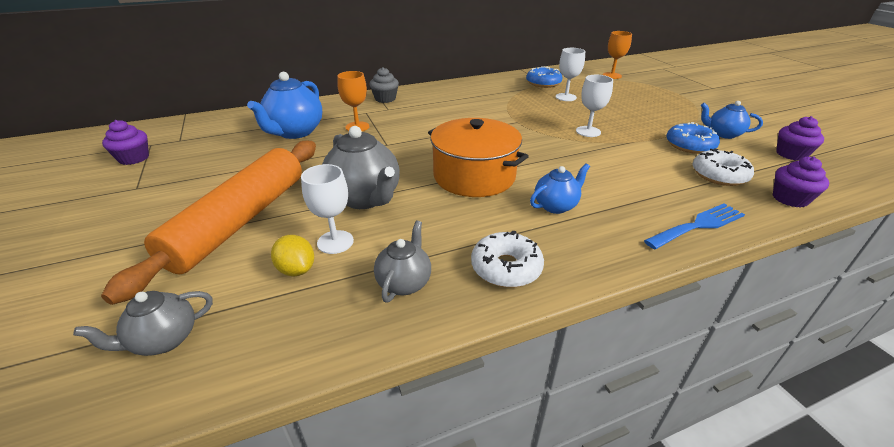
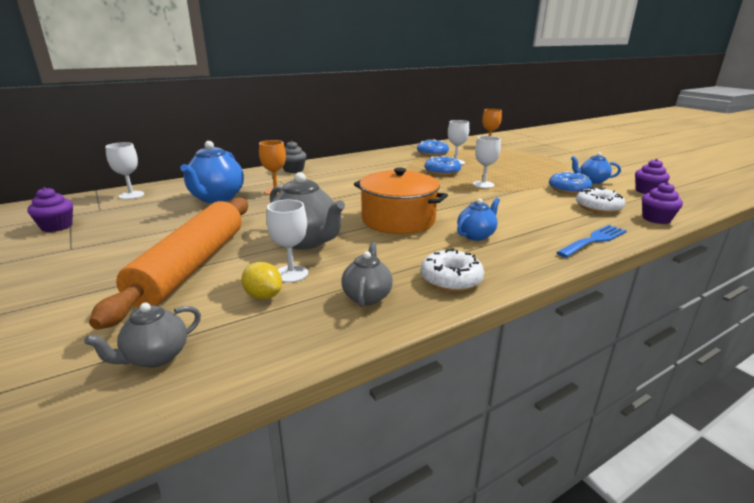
camera: 10 degrees left, 10 degrees down
none -> white goblet [105,142,144,199]
none -> blue donut [425,156,461,176]

